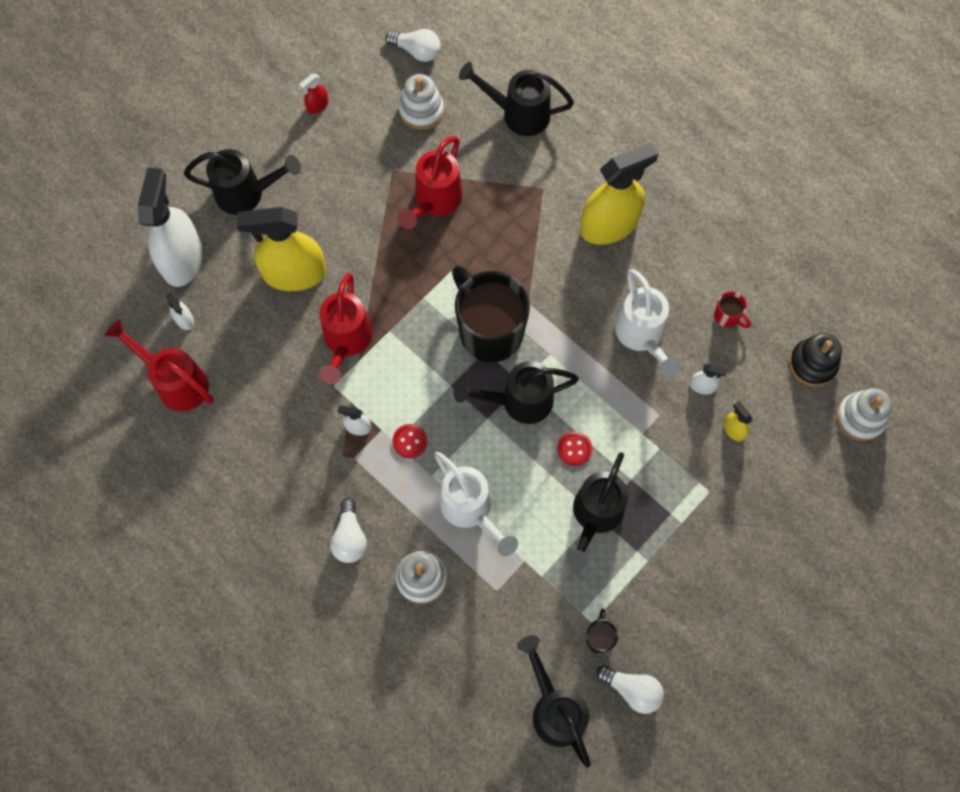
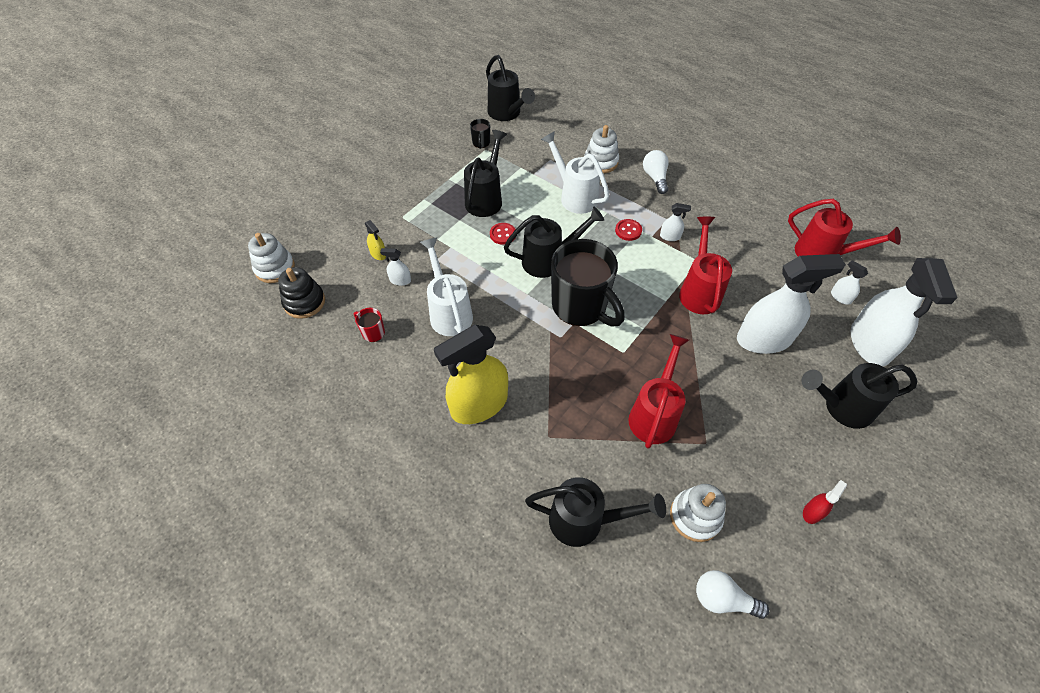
camera: 175 degrees right, 15 degrees down
yellow spray bottle [237,207,326,291] -> white spray bottle [737,254,846,354]
white light bulb [596,665,664,714] -> none

